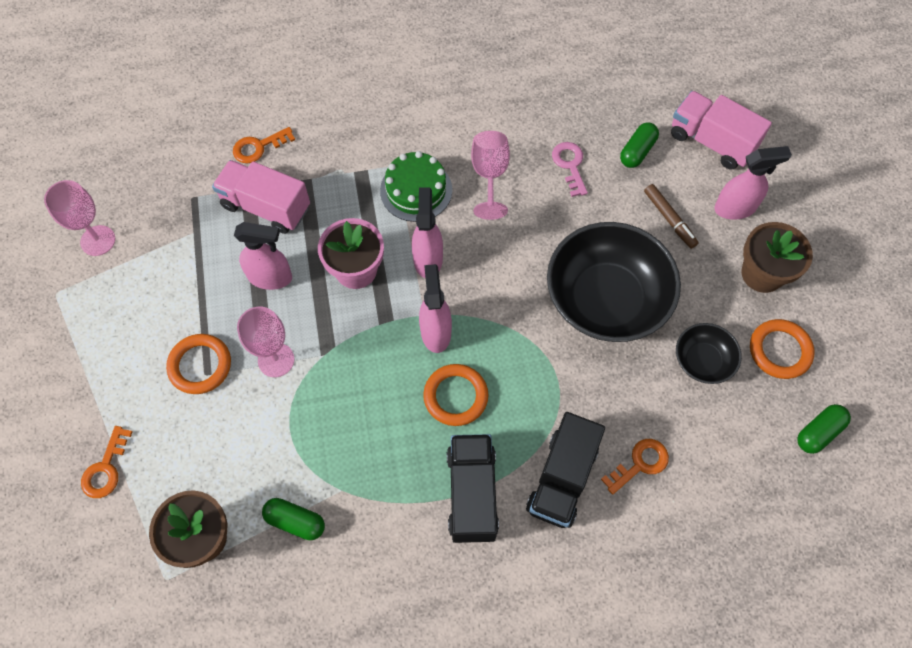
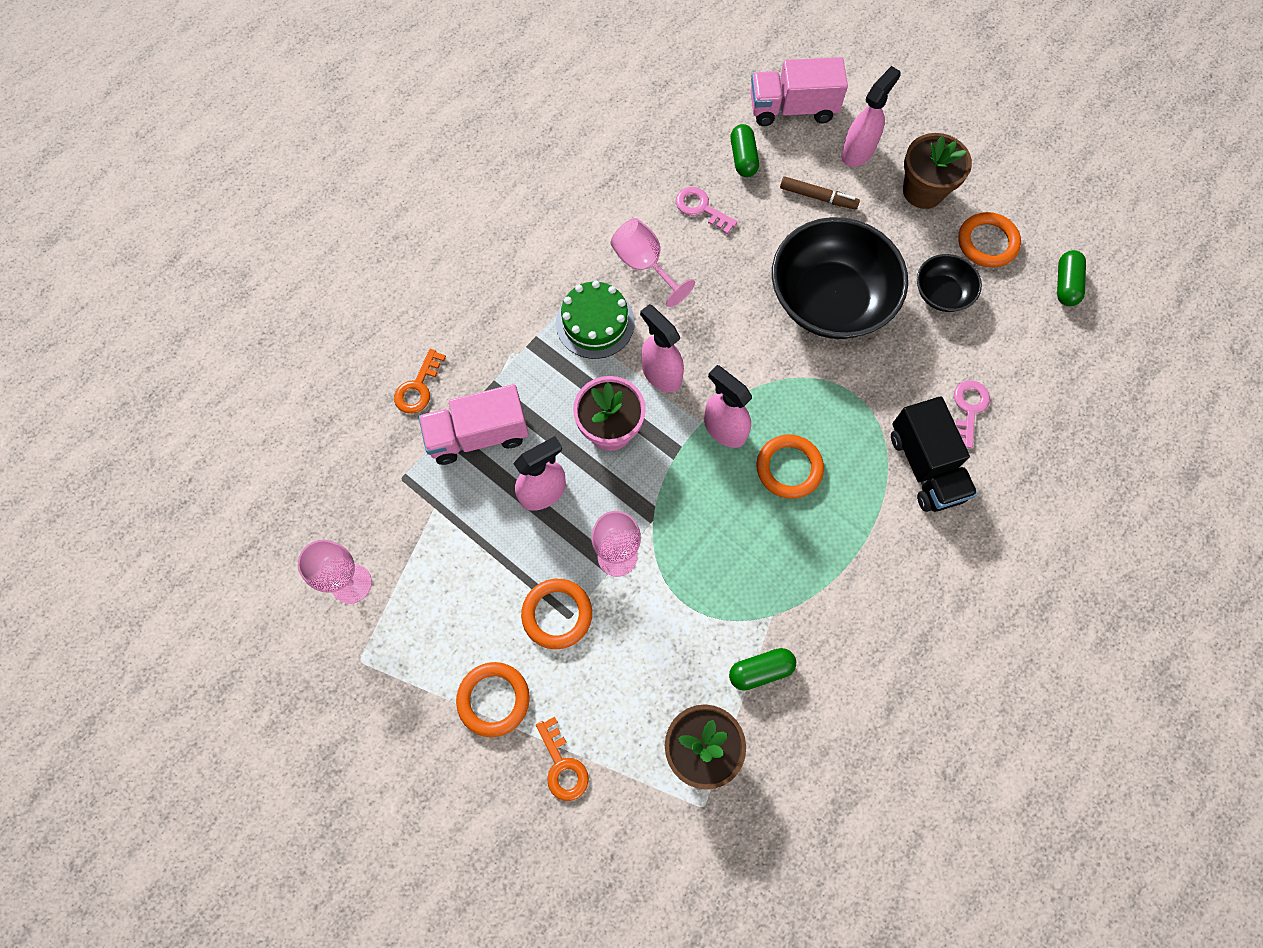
camera: 40 degrees left, 5 degrees up
black truck [447,434,499,543] -> none
orange key [601,439,669,495] -> pink key [954,381,990,448]
none -> orange ring [456,662,530,737]

